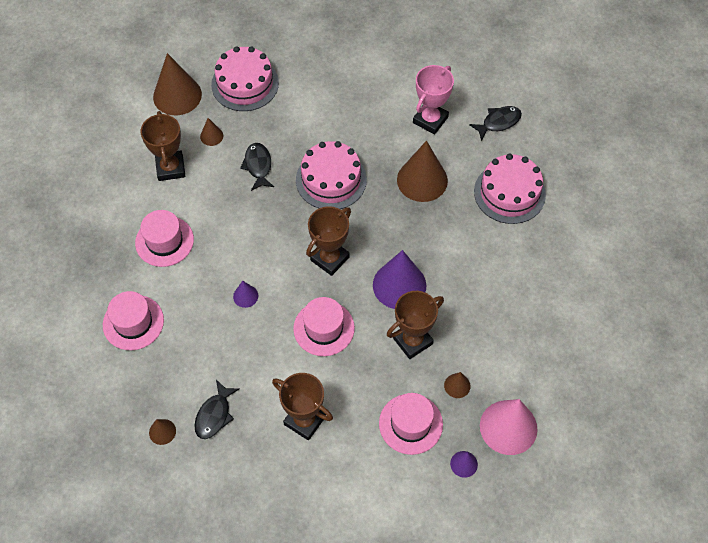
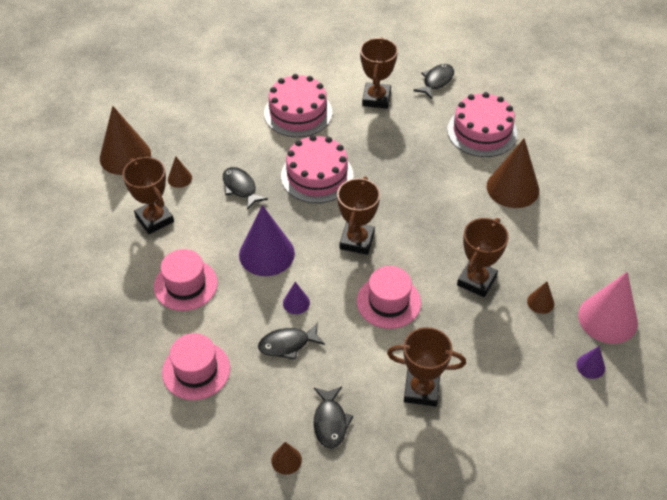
camera: 25 degrees left, 10 degrees down
pink cake [211,46,279,111] -> pink cake moved to [264,74,332,137]
purple cone [373,250,426,309] -> purple cone moved to [239,205,295,276]
pink hat [379,393,443,455] -> none
brown cone [397,141,448,202] -> brown cone moved to [487,138,539,208]
pink trophy [413,65,454,135] -> brown trophy [360,37,398,109]
none -> black fish [258,322,325,360]

